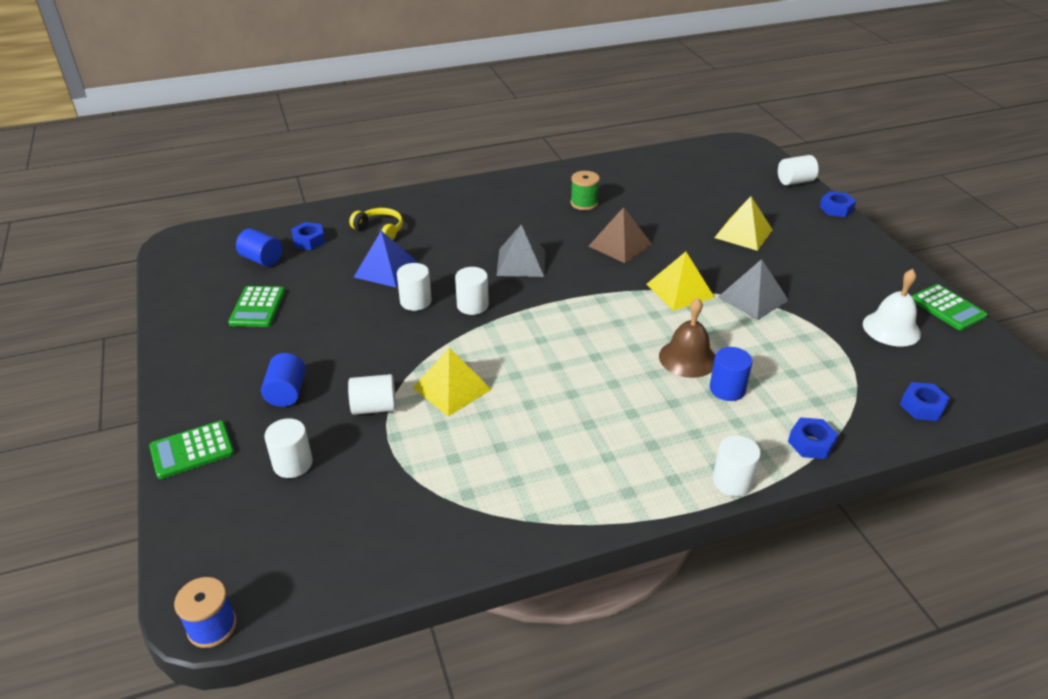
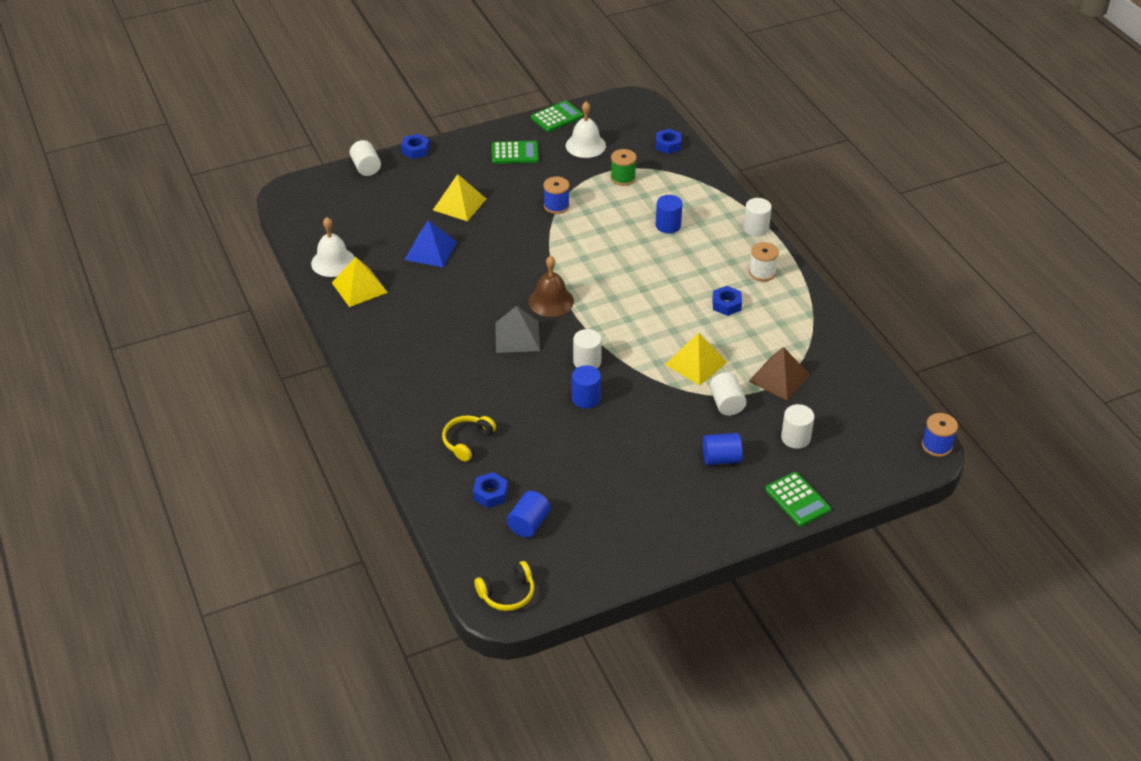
camera: 95 degrees left, 5 degrees up
green calculator [228,286,286,327] -> green calculator moved to [492,141,539,164]
blue pyramid [354,231,418,287] -> blue pyramid moved to [404,220,457,267]
white cylinder [397,263,432,311] -> blue cylinder [572,365,601,409]
green spool [571,171,600,210] -> green spool moved to [611,149,637,186]
brown pyramid [589,207,652,263] -> brown pyramid moved to [749,347,810,400]
yellow pyramid [647,252,715,311] -> yellow pyramid moved to [332,257,388,307]
brown bell [659,298,715,378] -> brown bell moved to [528,256,574,317]
grey pyramid [718,259,789,320] -> blue spool [543,177,570,214]
blue nut [788,417,838,459] -> blue nut moved to [712,286,742,316]
none -> white bell [311,217,355,277]
none -> yellow headphones [474,561,534,611]
none -> white spool [749,242,779,281]

